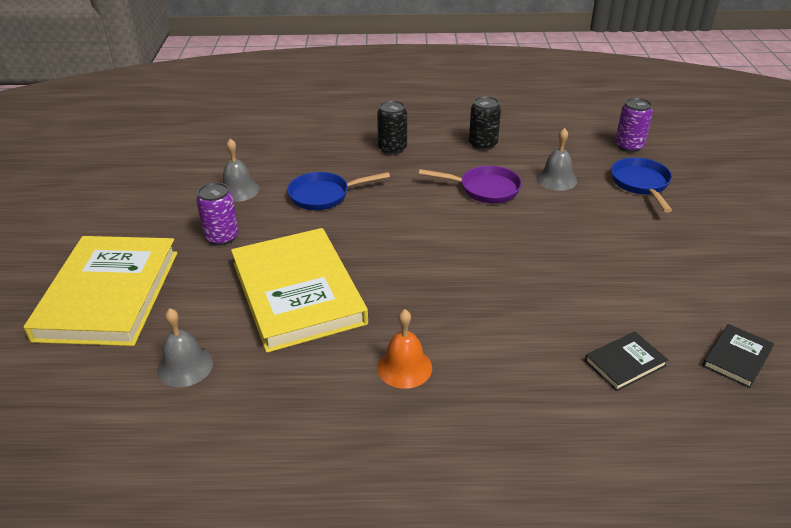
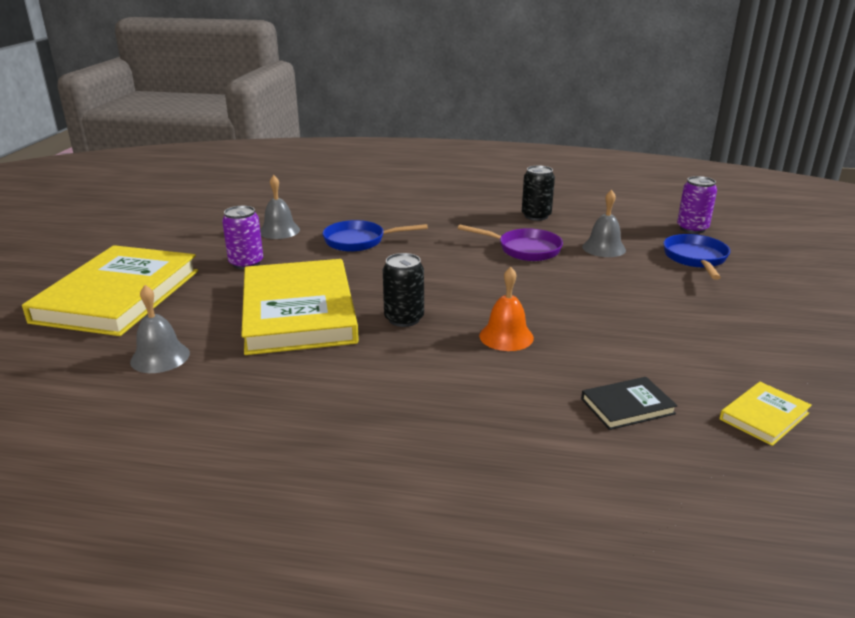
camera: 10 degrees right, 10 degrees down
black can [377,100,407,155] -> black can moved to [383,253,424,327]
orange bell [377,309,432,389] -> orange bell moved to [479,267,534,351]
black book [703,324,774,388] -> yellow book [720,382,812,446]

